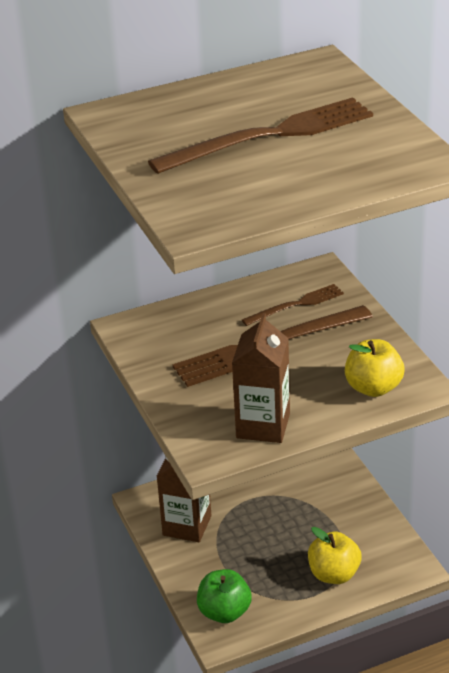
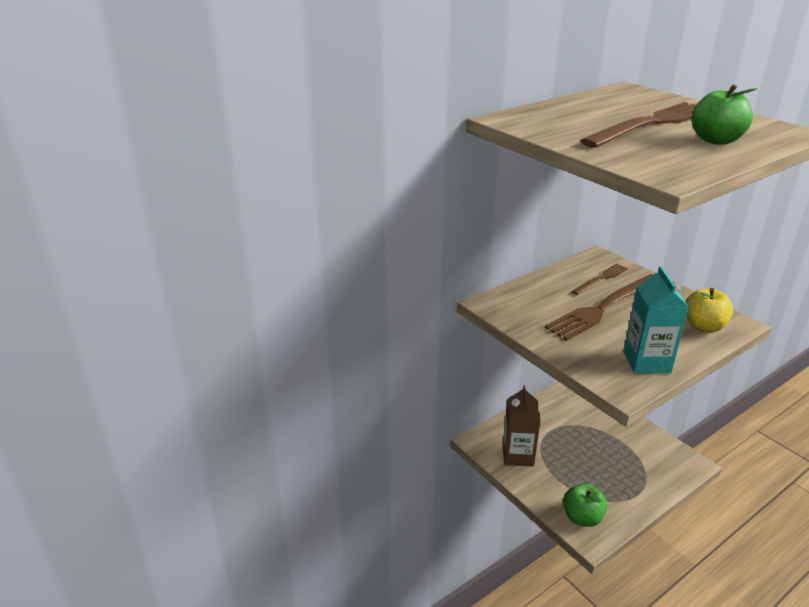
camera: 15 degrees left, 5 degrees down
brown carton [232,313,290,443] -> turquoise carton [623,266,689,374]
yellow apple [308,527,361,584] -> none
none -> green apple [692,84,757,144]

